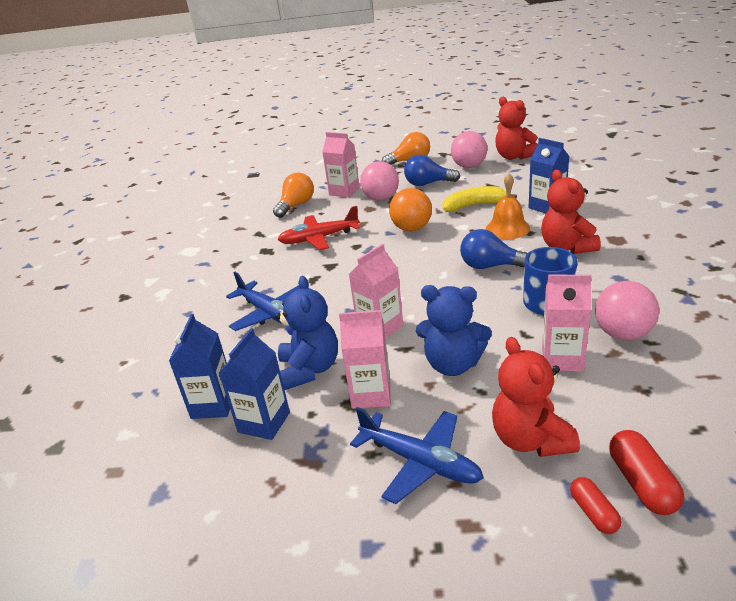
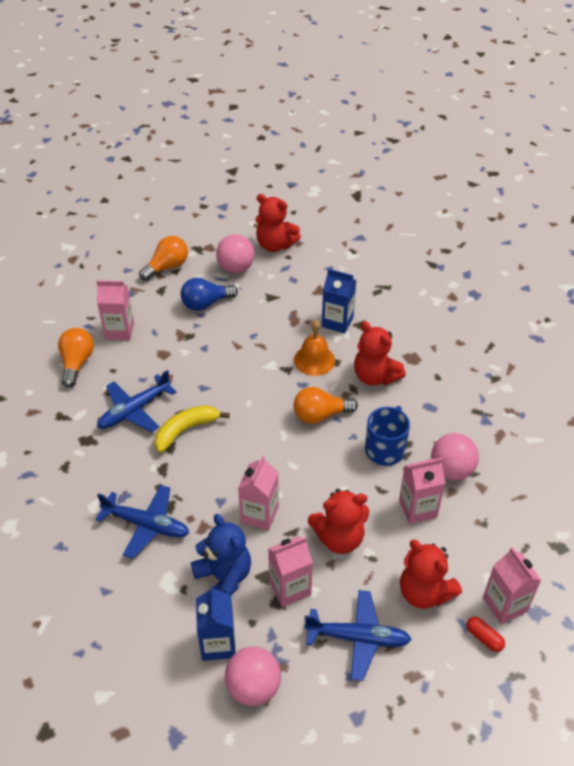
camera: 30 degrees left, 15 degrees up
blue carton [169,314,230,419] -> none
red plane [277,206,360,250] -> blue plane [97,370,176,432]
pink ball [360,161,399,201] -> pink ball moved to [225,646,281,706]
orange ball [389,188,432,231] -> none
blue teddy bear [416,285,492,376] -> red teddy bear [308,489,369,554]
yellow banana [442,186,517,212] -> yellow banana moved to [154,405,230,453]
blue light bulb [460,229,527,269] -> orange light bulb [294,387,358,424]
red capsule [609,430,684,515] -> pink carton [483,547,541,624]

